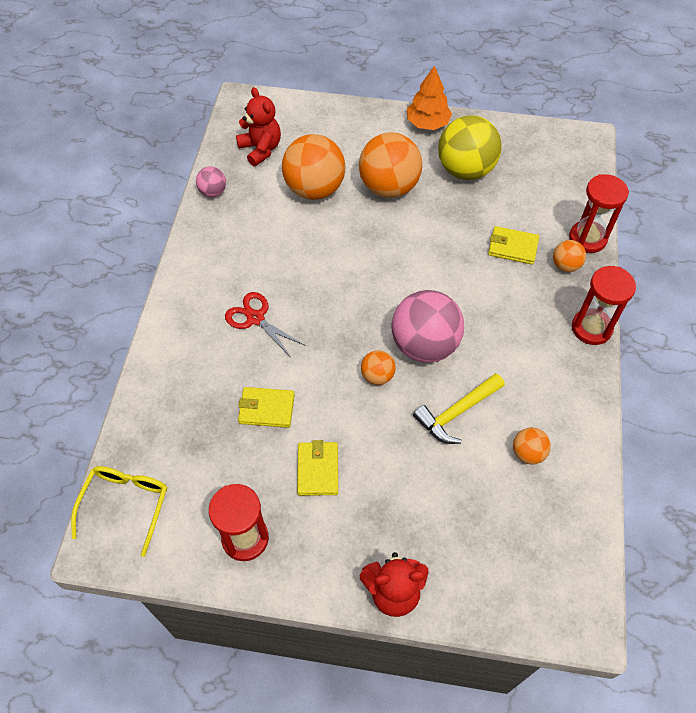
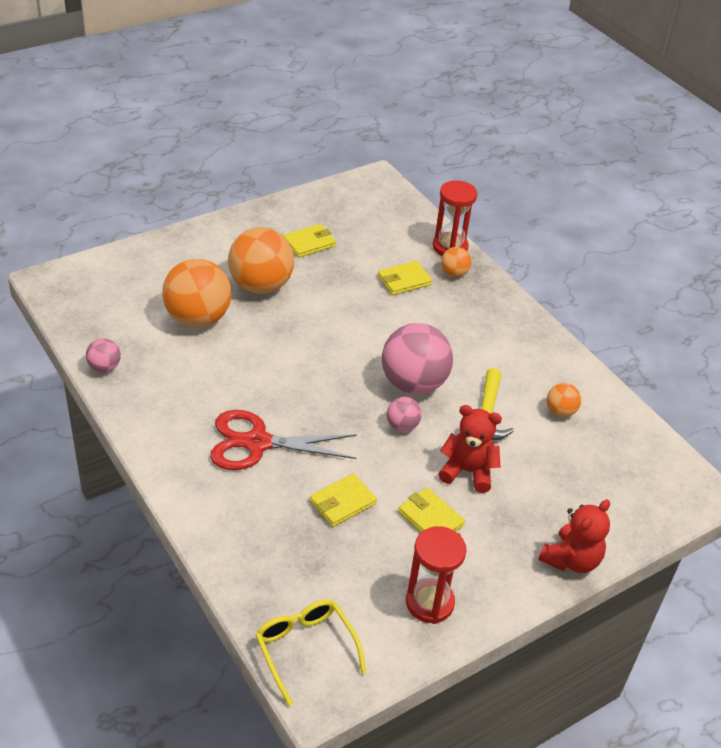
camera: 45 degrees left, 15 degrees down
red scissors [225,292,304,358] -> red scissors [210,410,357,470], size x1.54
red teddy bear [236,87,281,166] -> red teddy bear moved to [438,405,502,493]
orange ball [361,350,396,385] -> pink ball [387,397,422,432]
orange tree [407,66,452,130] -> none
yellow ball [438,115,502,180] -> yellow wallet [283,224,336,258]
red hourglass [572,266,636,345] -> none

